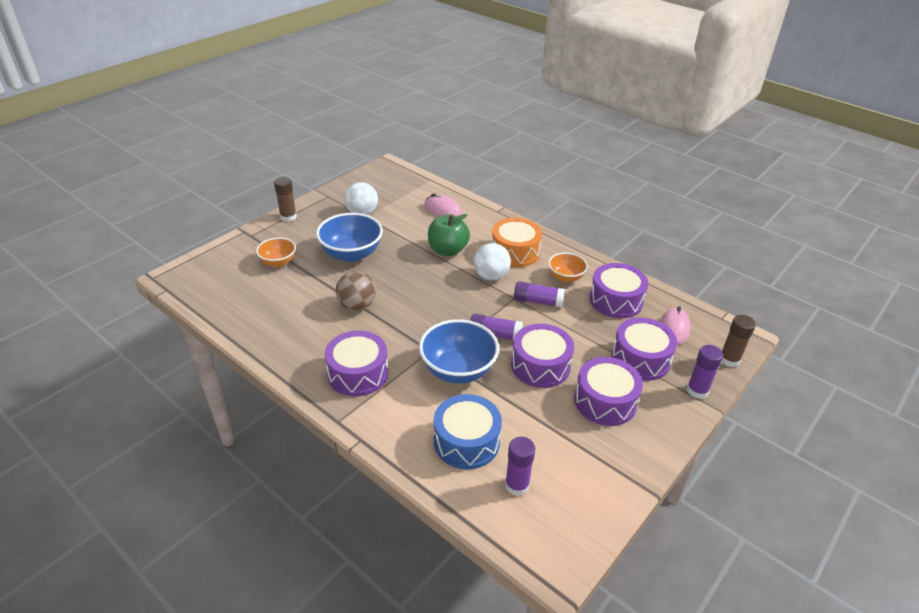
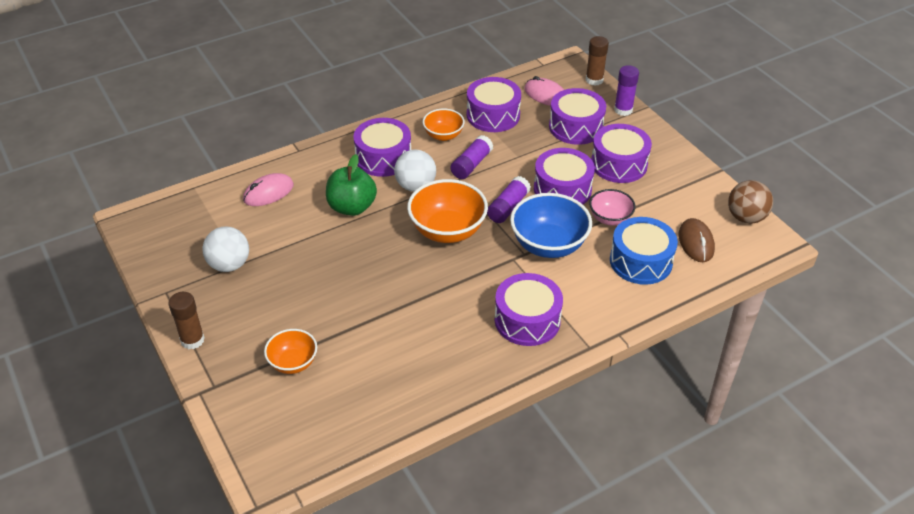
camera: 70 degrees left, 5 degrees up
blue bowl [316,213,383,262] -> none
brown ball [336,271,376,311] -> brown ball moved to [728,180,773,224]
orange drum [492,218,542,267] -> purple drum [353,118,411,177]
purple glue stick [505,436,535,496] -> brown mouse [679,218,715,262]
none -> orange bowl [407,179,488,243]
none -> pink bowl [589,189,636,226]

